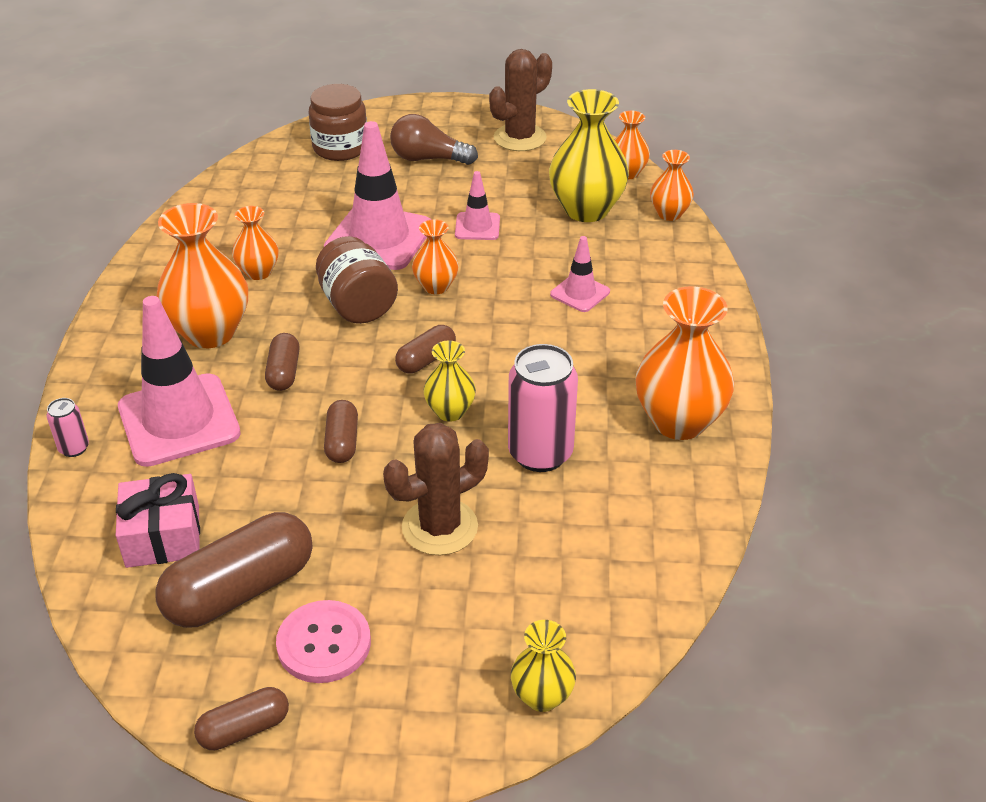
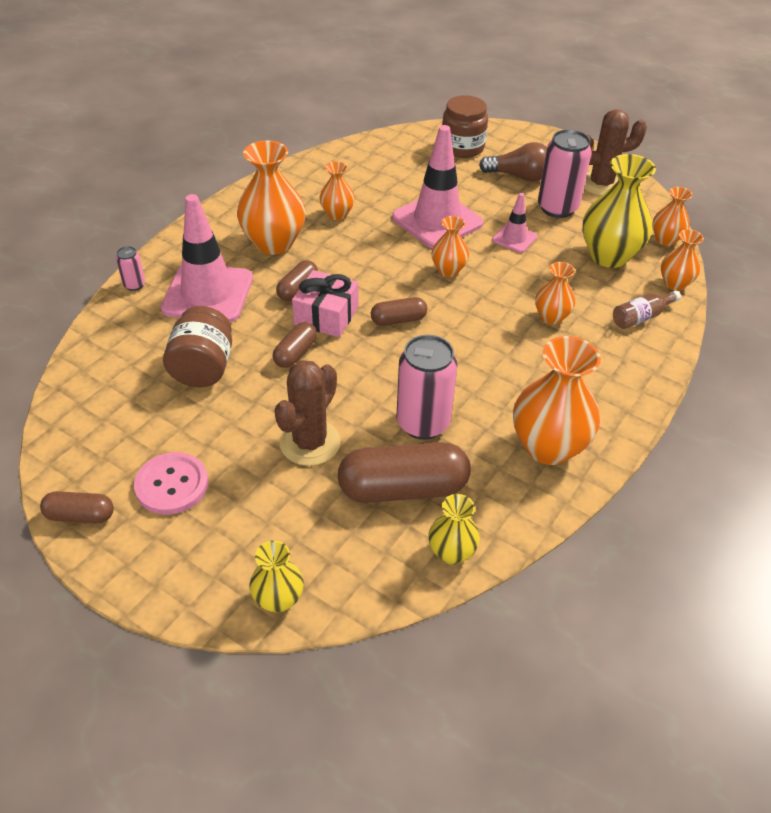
camera: 30 degrees right, 5 degrees up
pink gift [116,473,200,568] -> pink gift moved to [292,270,358,337]
brown capsule [155,512,312,628] -> brown capsule moved to [338,442,471,503]
brown jar [316,236,398,324] -> brown jar moved to [163,306,232,387]
brown cactus [383,423,489,555] -> brown cactus turned 60 degrees counterclockwise [274,360,341,466]
brown light bulb [390,114,478,165] -> brown light bulb turned 150 degrees clockwise [479,142,547,181]
yellow vase [423,340,476,422] -> yellow vase moved to [428,494,480,565]
pink traffic cone [550,236,610,312] -> orange vase [535,262,575,325]
none -> pink can [538,129,592,218]
none -> brown bottle [613,291,681,329]

